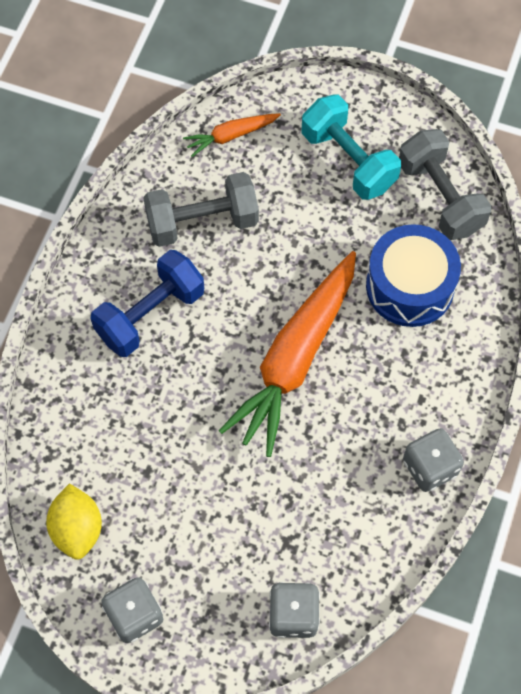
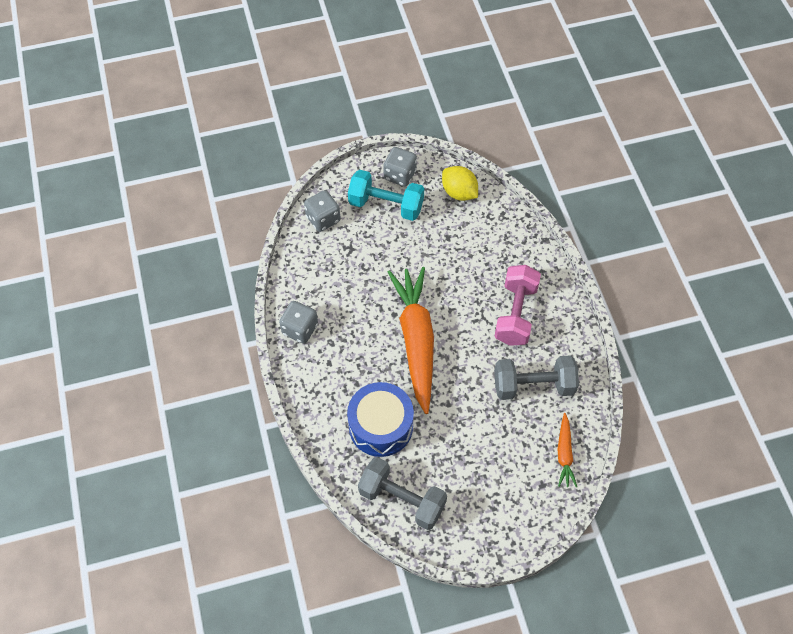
camera: 145 degrees right, 5 degrees down
blue dumbbell [90,250,204,357] -> pink dumbbell [494,265,541,346]
grey dumbbell [143,172,259,247] -> grey dumbbell turned 45 degrees clockwise [494,355,579,400]
orange carrot [183,113,281,157] -> orange carrot turned 150 degrees clockwise [557,413,577,487]
turquoise dumbbell [302,95,401,200] -> turquoise dumbbell moved to [348,170,424,221]

